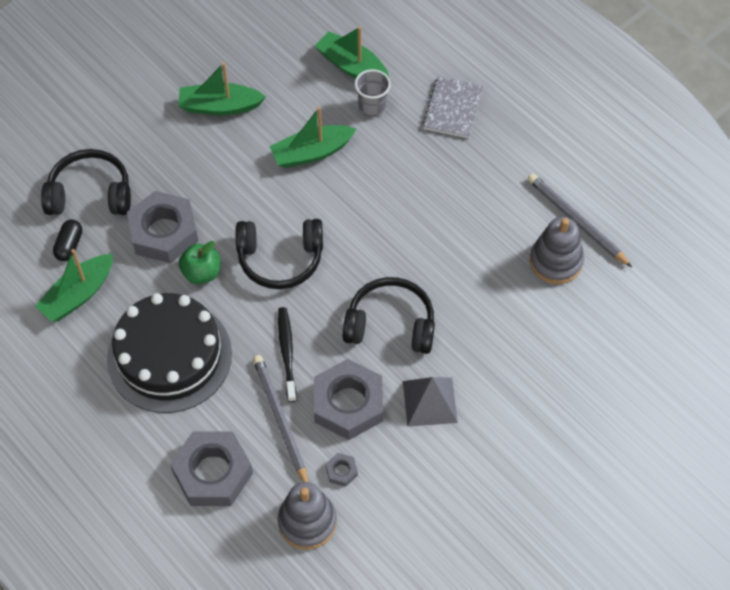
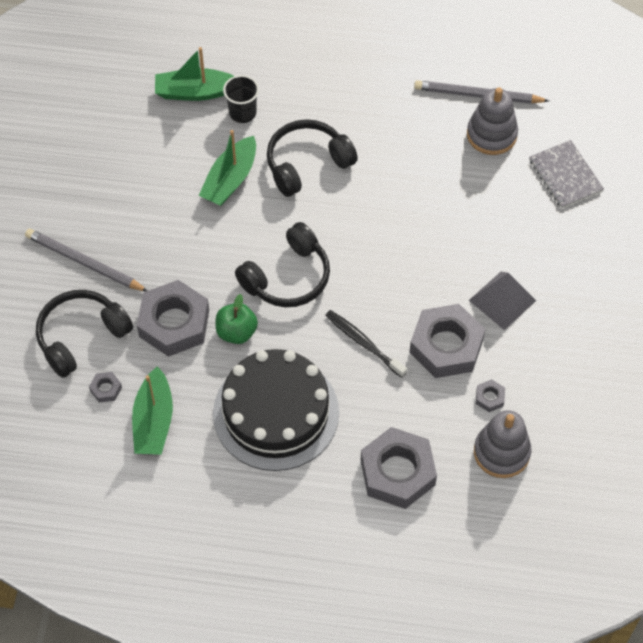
camera: 40 degrees left, 0 degrees up
black capsule [53,219,82,261] -> grey nut [89,372,122,403]
green boat [178,62,266,115] -> none
grey pencil [253,355,308,482] -> grey pencil moved to [25,229,148,292]
black headphones [343,277,435,354] -> black headphones moved to [267,119,358,197]
grey cup [355,69,391,117] -> black cup [223,75,259,123]
grey notebook [423,76,483,138] -> grey notebook moved to [529,140,604,209]

